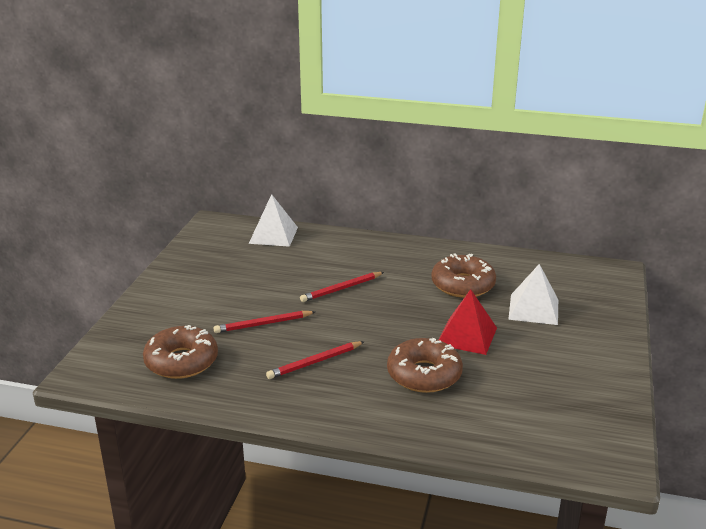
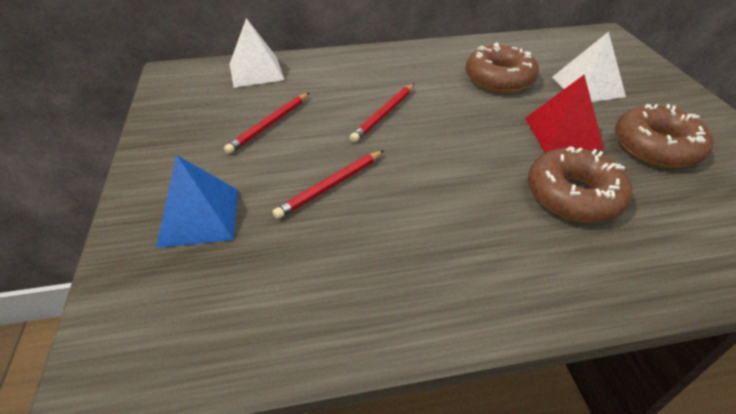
camera: 25 degrees left, 15 degrees up
brown donut [143,325,218,379] -> brown donut moved to [615,104,713,168]
red pencil [266,341,365,379] -> red pencil moved to [224,93,309,154]
none -> blue pyramid [156,155,238,248]

